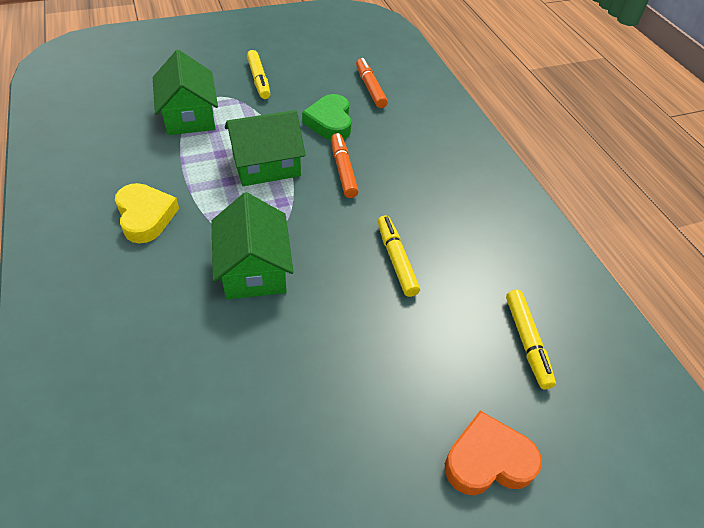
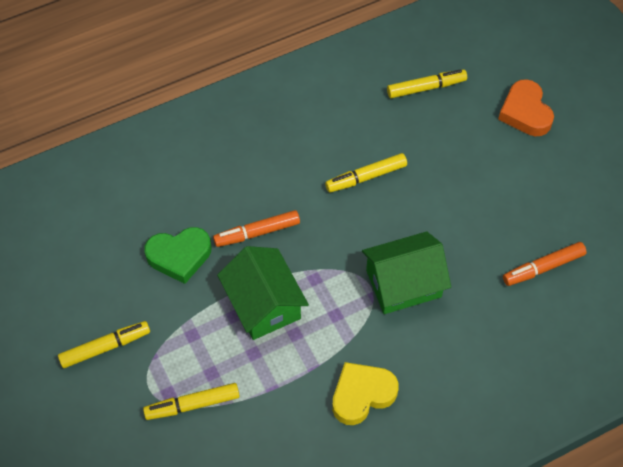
camera: 95 degrees left, 10 degrees up
green house [153,50,218,135] -> yellow marker [143,383,240,420]
orange marker [356,58,388,108] -> orange marker moved to [503,242,587,286]

